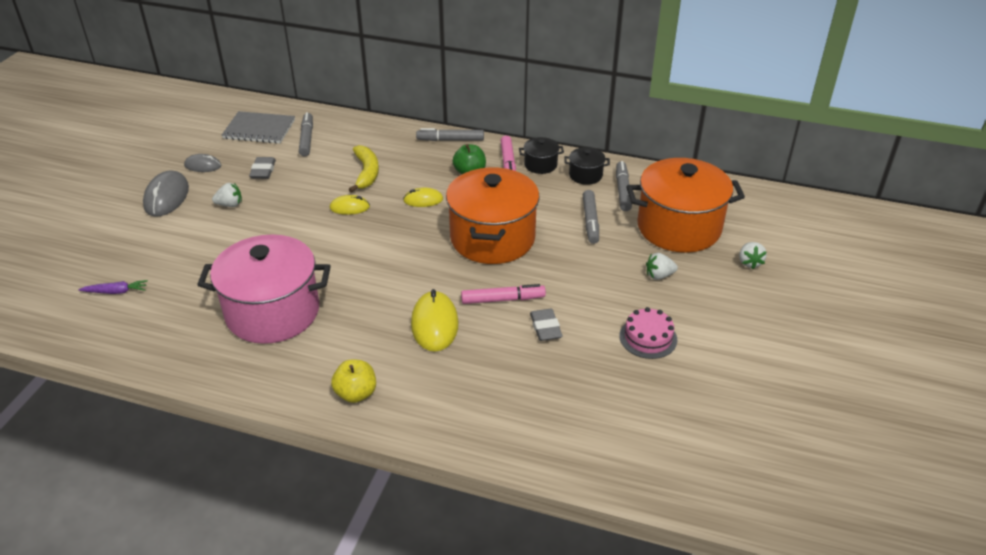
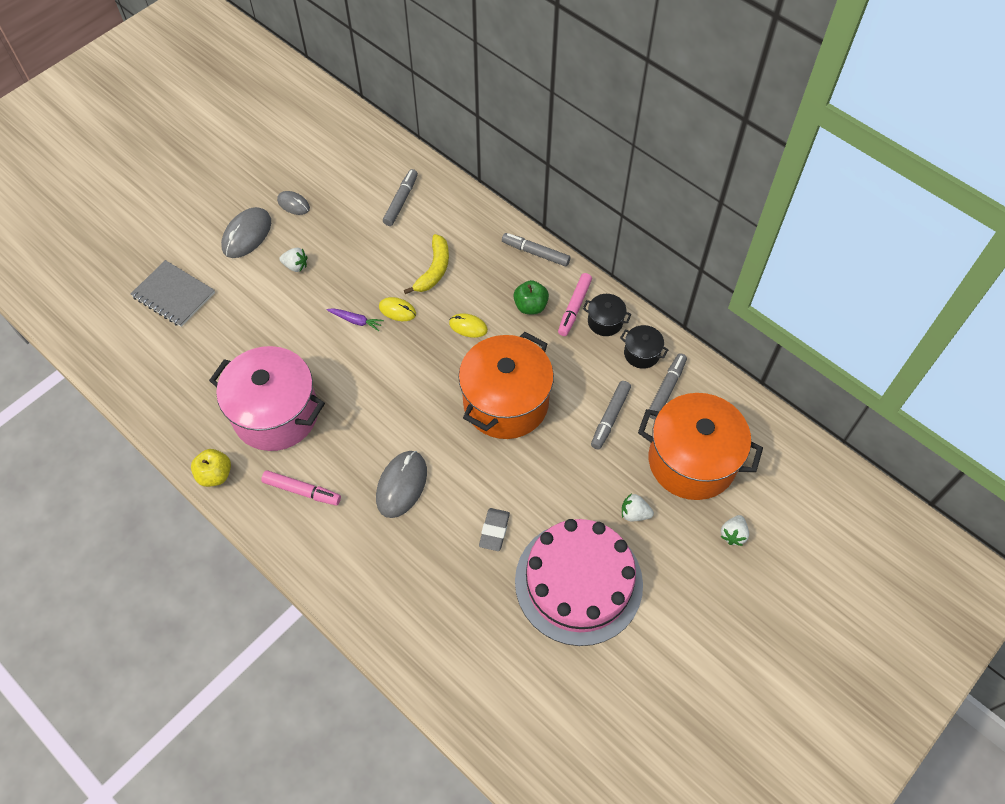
camera: 25 degrees right, 20 degrees up
purple carrot [78,280,148,294] -> purple carrot moved to [327,308,384,331]
grey notebook [222,111,295,144] -> grey notebook moved to [131,260,215,327]
grey eraser [249,157,276,179] -> none
yellow apple [331,360,376,403] -> yellow apple moved to [191,449,231,487]
yellow mouse [411,289,459,352] -> grey mouse [376,451,427,518]
pink marker [461,284,546,304] -> pink marker moved to [261,470,341,505]
pink cake [619,307,677,359] -> pink cake [515,519,643,646], size x2.27

